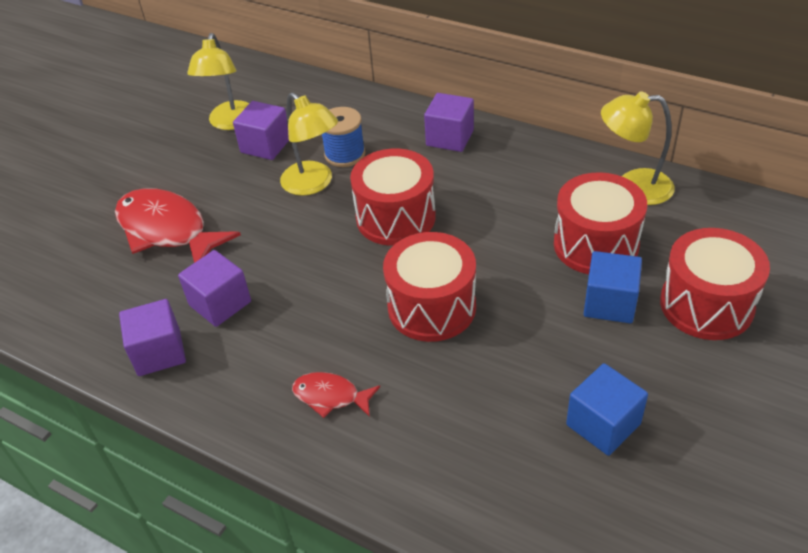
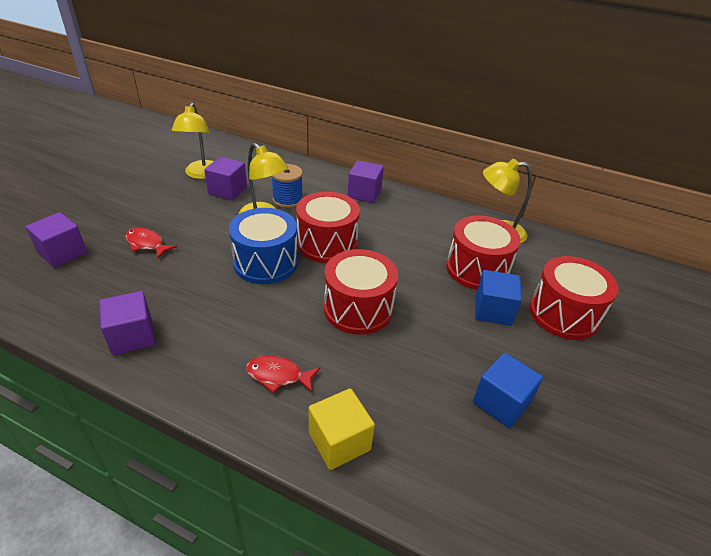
camera: 10 degrees left, 5 degrees down
red fish [115,188,241,263] -> red fish [126,228,177,259], size x0.51
purple cube [178,250,251,327] -> purple cube moved to [26,212,87,268]
none -> blue drum [229,208,298,284]
none -> yellow cube [309,388,375,470]

